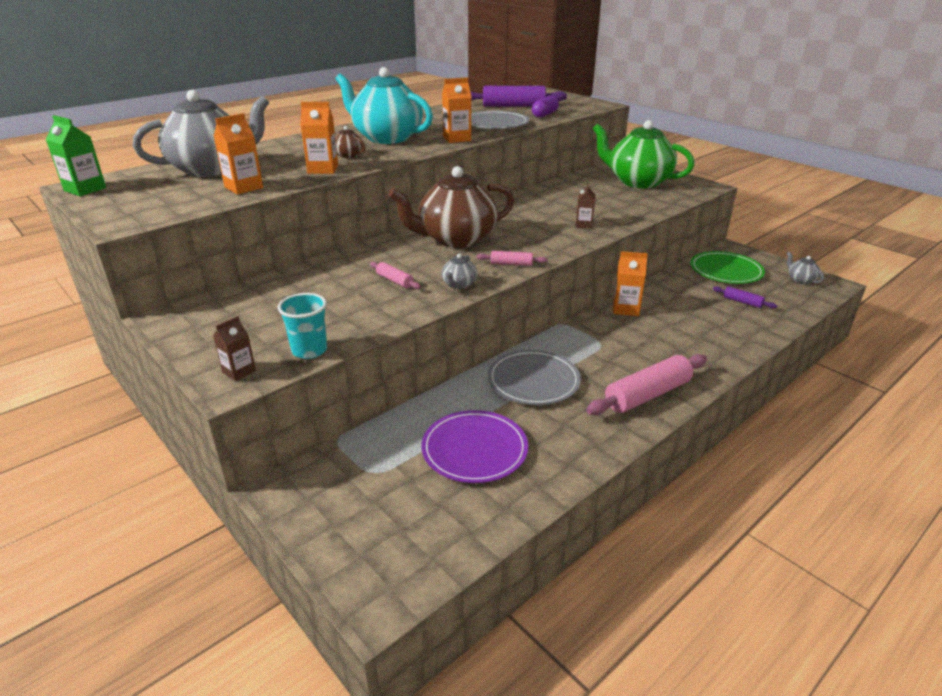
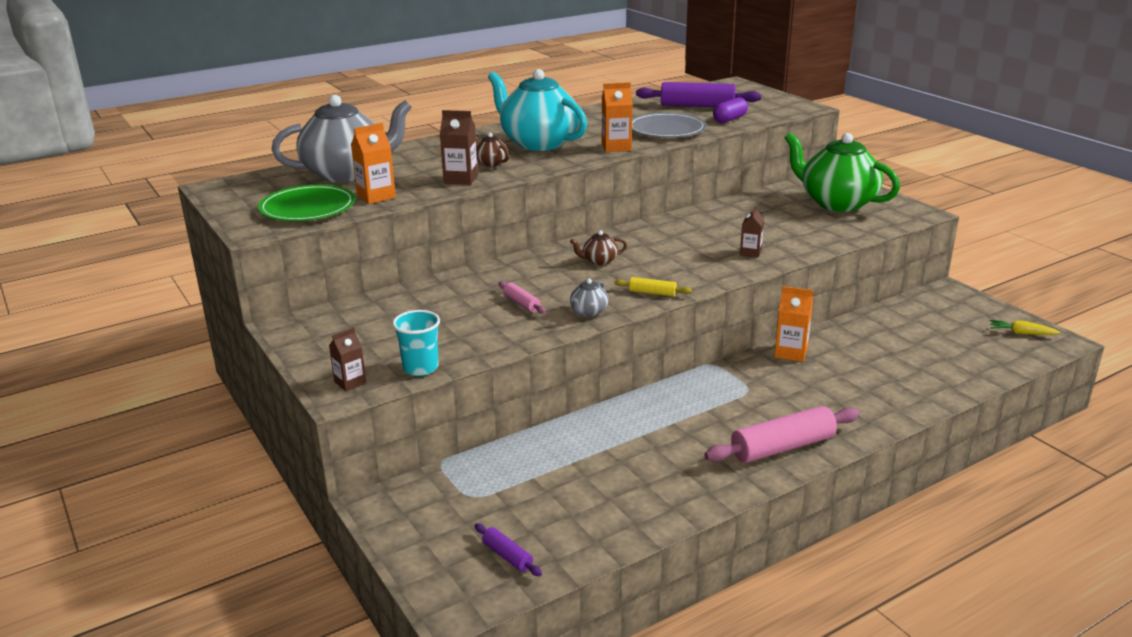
camera: 10 degrees right, 5 degrees down
green carton [45,115,106,196] -> none
orange carton [300,102,338,174] -> brown carton [440,110,478,185]
brown teapot [388,166,514,248] -> brown teapot [570,231,627,265], size x0.40
purple plate [421,410,528,483] -> none
pink rolling pin [477,251,547,266] -> yellow rolling pin [615,277,692,296]
grey plate [488,350,581,405] -> none
green plate [690,251,765,284] -> green plate moved to [258,185,355,221]
purple rolling pin [713,286,777,308] -> purple rolling pin moved to [475,523,542,576]
grey teapot [787,251,824,284] -> yellow carrot [990,320,1061,335]

